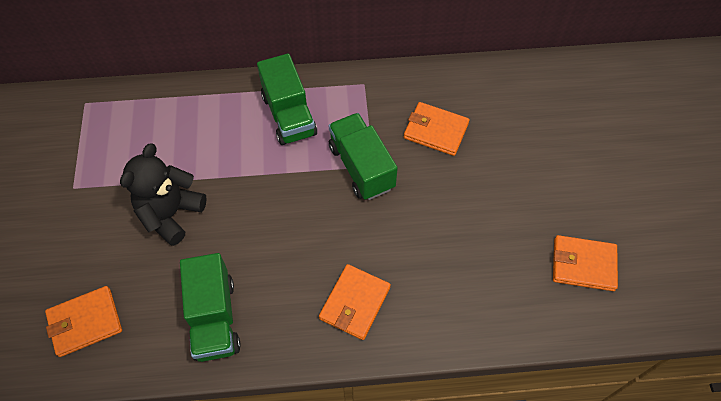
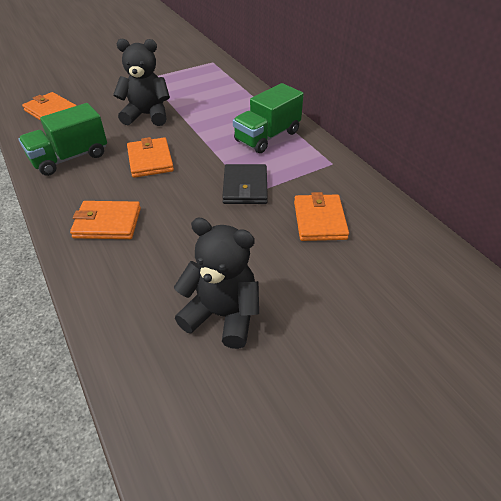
camera: 65 degrees right, 15 degrees down
green truck [328,113,398,200] -> black wallet [222,164,268,204]
orange wallet [553,235,618,291] -> orange wallet moved to [127,137,174,178]
none -> black teddy bear [174,218,259,349]

